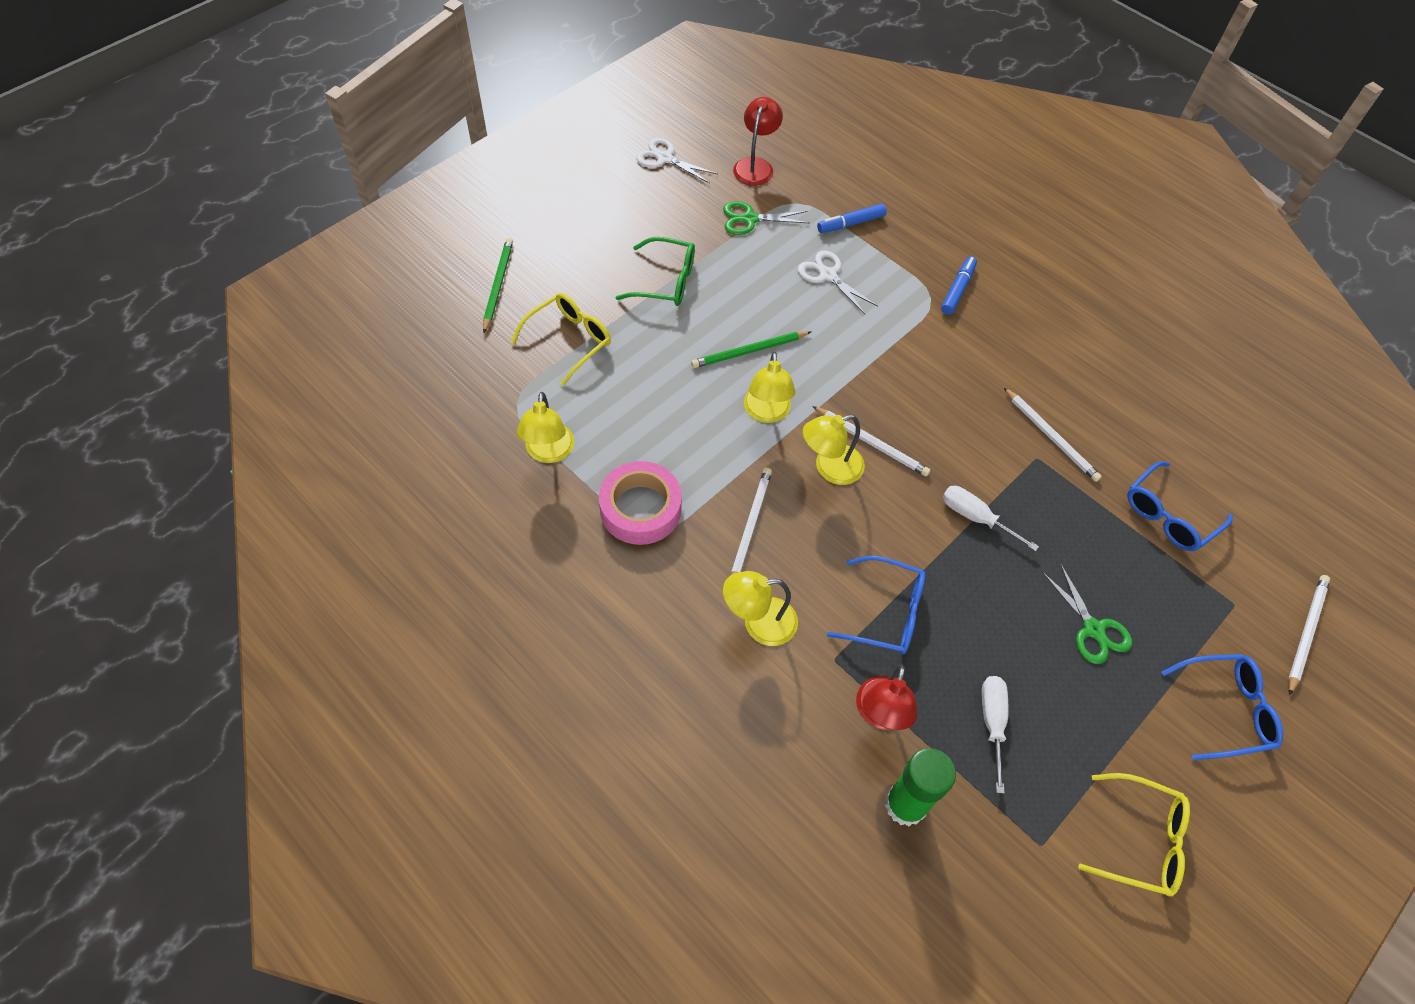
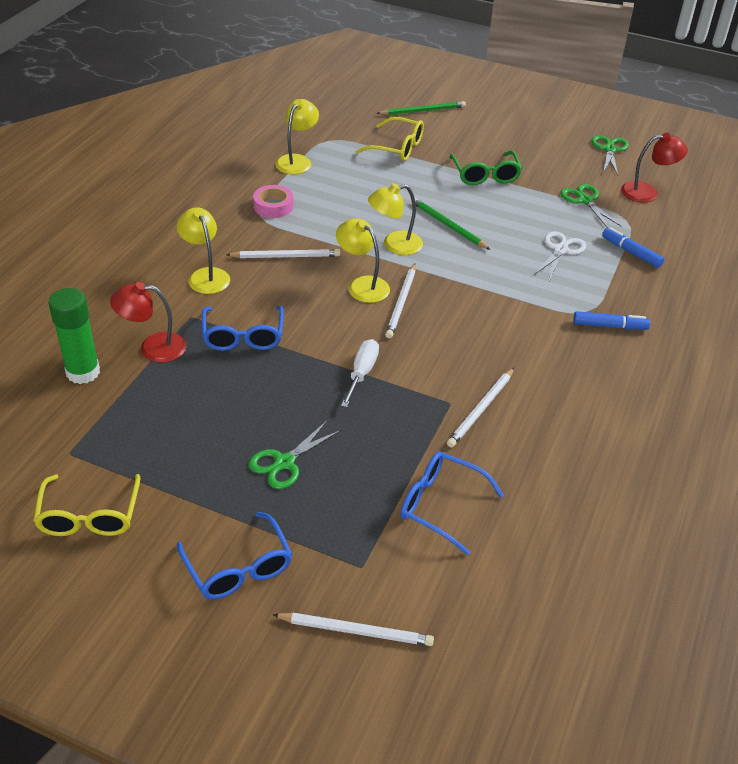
camera: 70 degrees right, 15 degrees down
yellow lamp [517,392,574,463] -> yellow lamp turned 135 degrees clockwise [275,99,319,174]
pink tape [599,461,682,545] -> pink tape [253,185,294,218], size x0.65
white scissors [636,138,718,184] -> green scissors [591,135,629,175]
white screwdriver [982,676,1009,794] -> none

